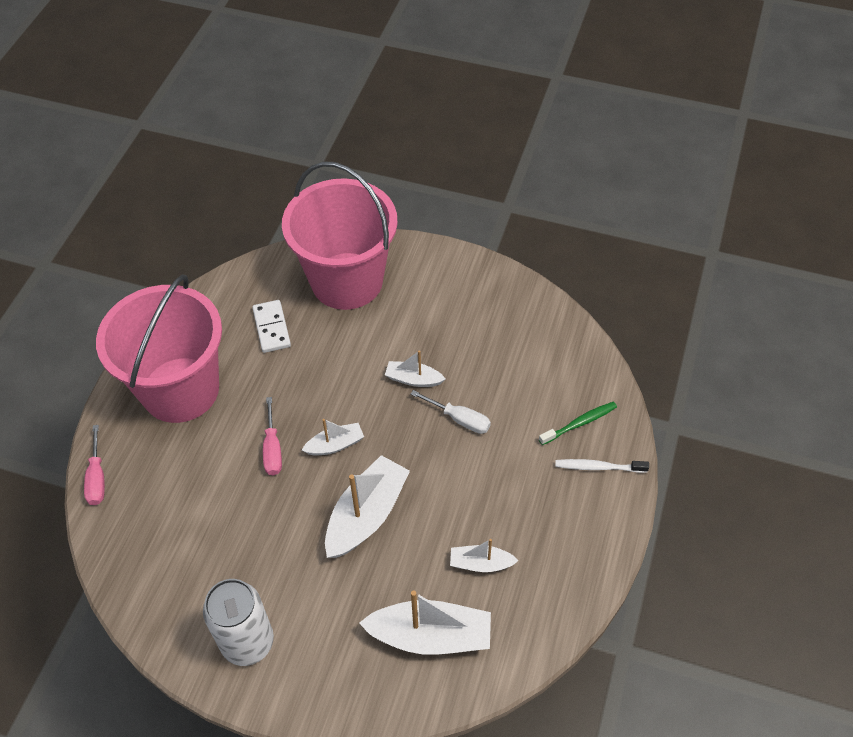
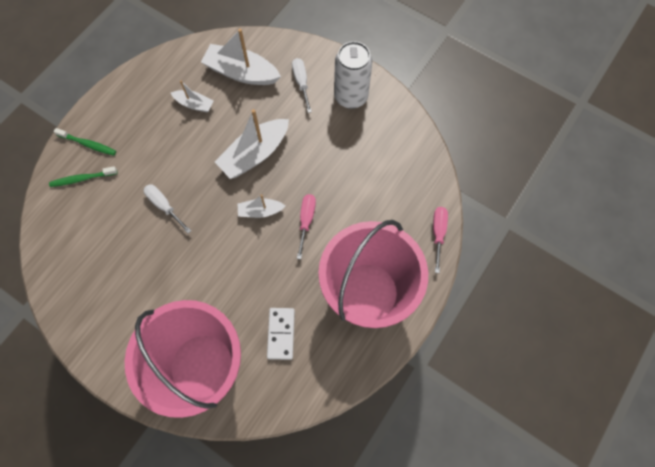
camera: 165 degrees left, 15 degrees up
white boat [385,350,445,387] -> none
white toothbrush [555,459,649,473] -> green toothbrush [54,128,116,156]
none -> white screwdriver [292,58,312,113]

